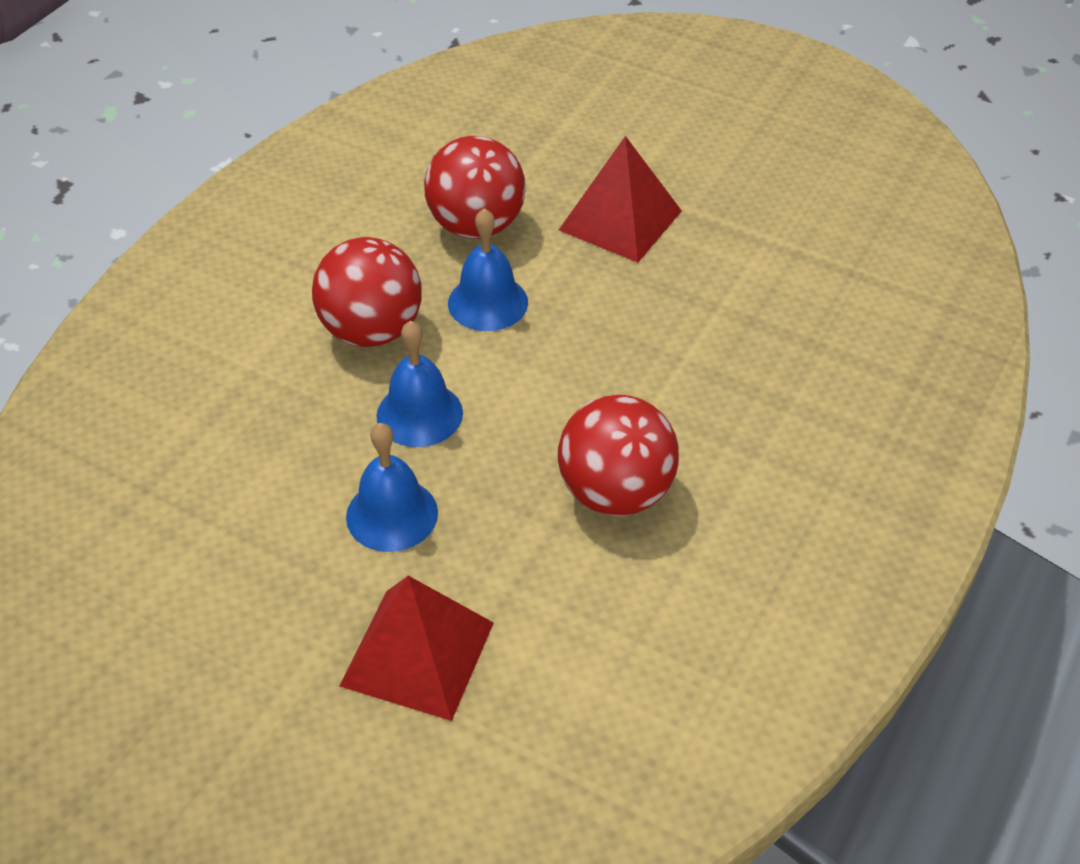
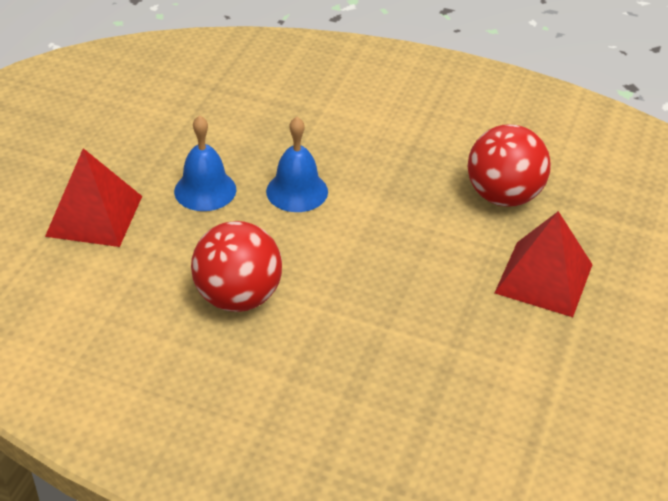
camera: 80 degrees right, 5 degrees down
red ball [312,237,422,347] -> none
blue bell [448,208,528,331] -> none

